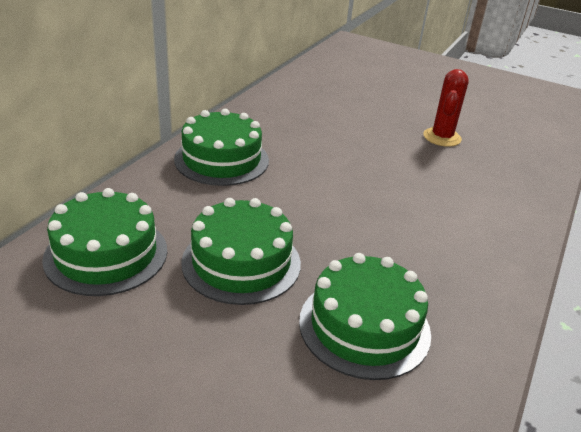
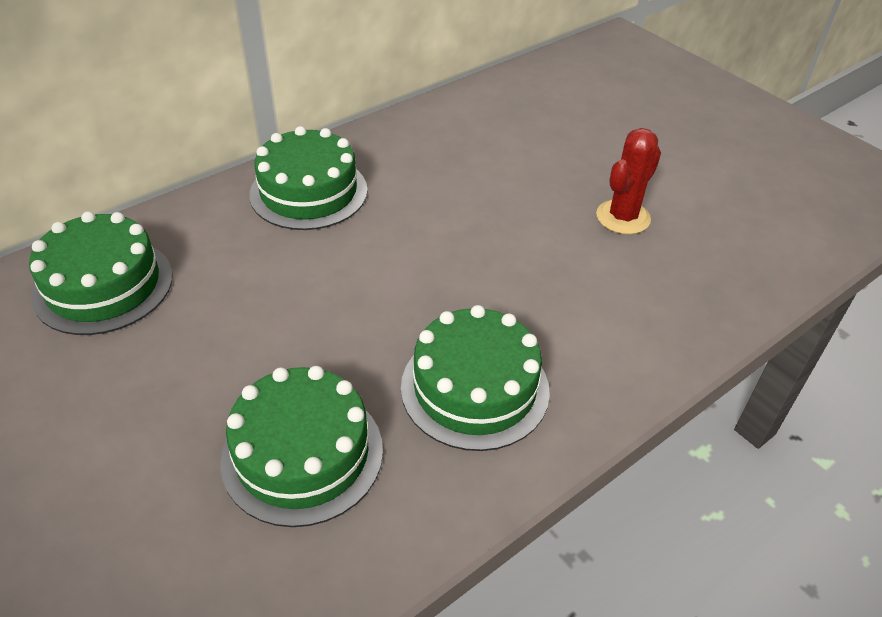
camera: 25 degrees right, 10 degrees up
green cake [181,198,301,305] -> green cake moved to [401,305,550,451]

